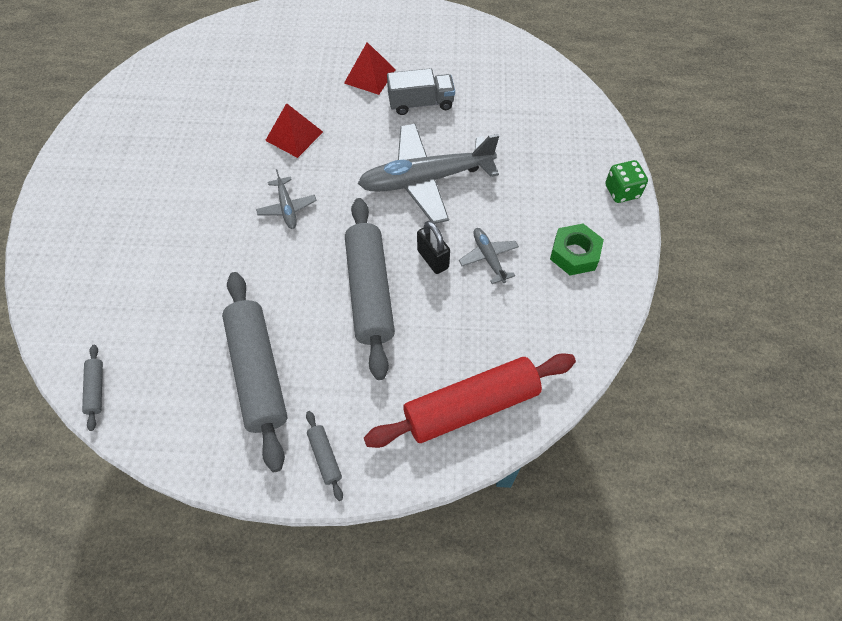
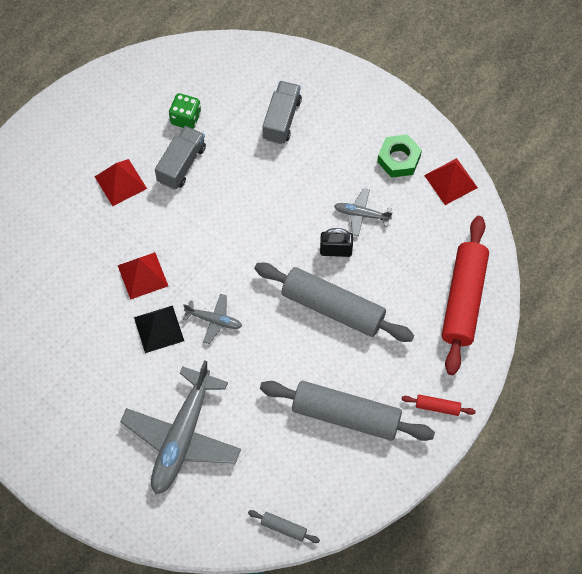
camera: 55 degrees left, 5 degrees up
grey rolling pin [306,411,343,501] -> red rolling pin [401,395,476,416]
grey plane [358,124,499,224] -> grey plane moved to [120,360,241,494]
green dice [605,160,648,203] -> green dice moved to [169,93,201,129]
none -> black pyramid [134,305,184,353]
none -> grey truck [262,81,302,144]
none -> red pyramid [424,158,478,205]

